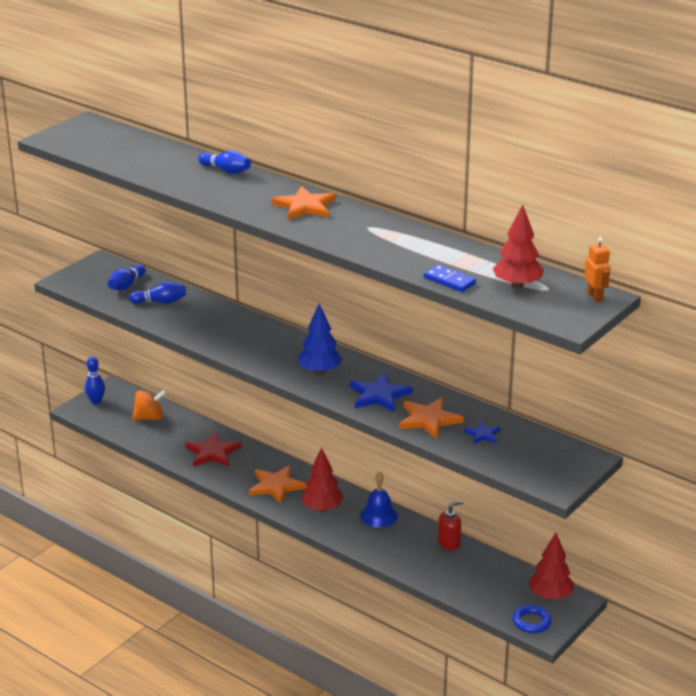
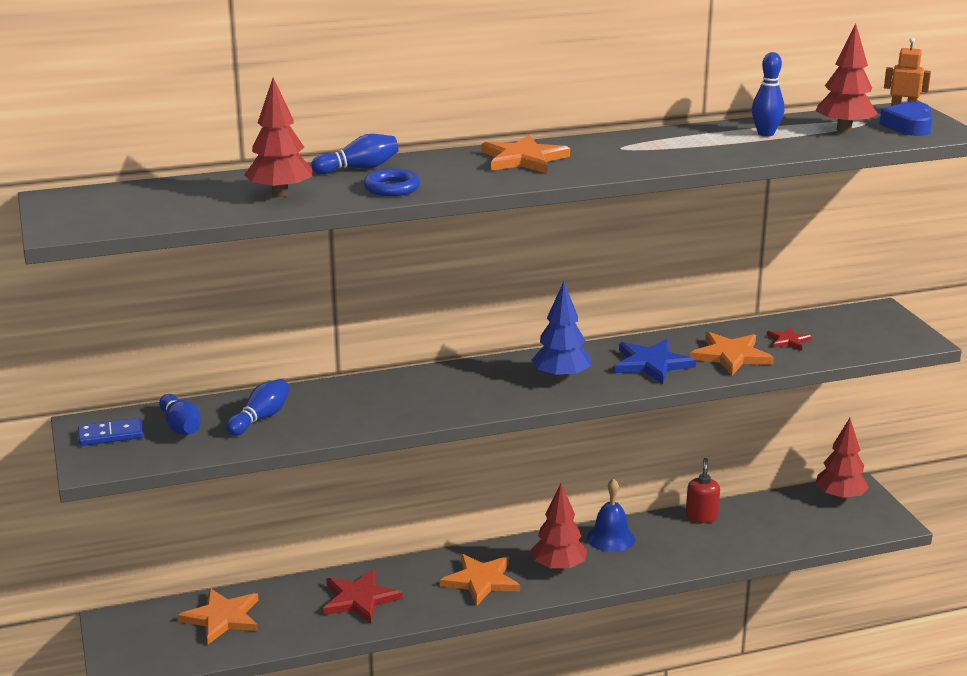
camera: 55 degrees left, 5 degrees down
blue bowling pin [85,357,105,404] -> blue bowling pin moved to [752,52,784,136]
orange spinning top [132,390,166,420] -> orange star [178,588,258,644]
blue domino [424,265,476,292] -> blue domino moved to [78,418,143,446]
blue star [464,421,501,444] -> red star [767,327,812,351]
blue ring [512,605,552,633] -> blue ring moved to [364,168,420,196]
none -> red tree [244,78,312,197]
none -> blue heart [879,102,933,136]

